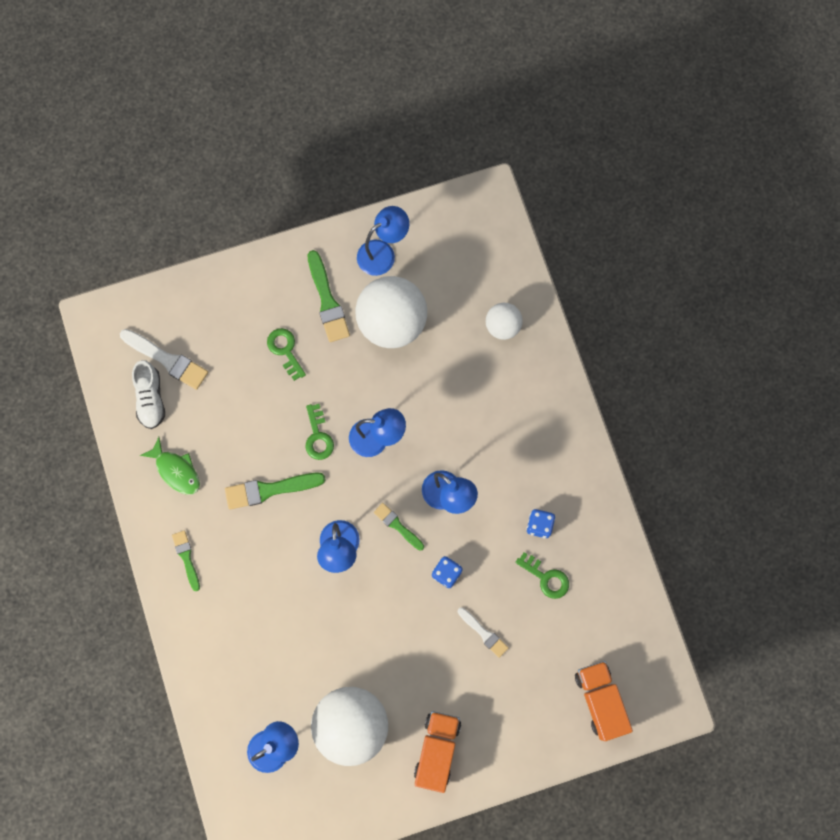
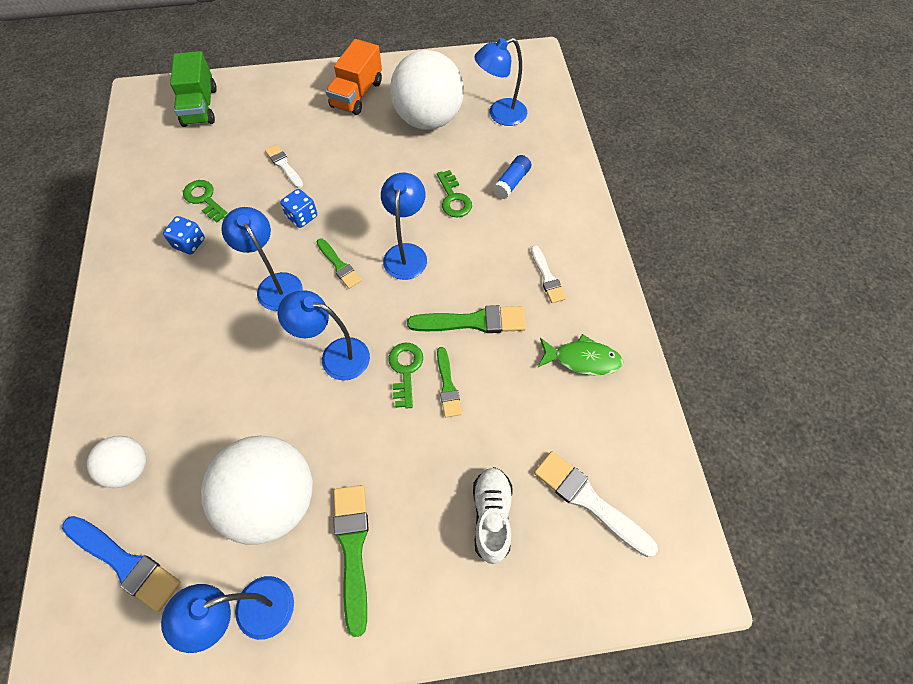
camera: 170 degrees left, 15 degrees down
white shoe [132,360,165,429] -> white shoe moved to [473,467,512,564]
green fish [140,437,200,495] -> green fish turned 135 degrees clockwise [538,334,623,376]
green brush [172,530,200,591] -> green brush moved to [437,347,462,418]
green key [267,328,306,381] -> green key moved to [437,170,472,217]
orange truck [575,661,633,741] -> green truck [170,51,217,127]
none -> blue brush [62,516,181,612]
none -> blue glue stick [493,155,531,199]
none -> white brush [531,245,566,303]

